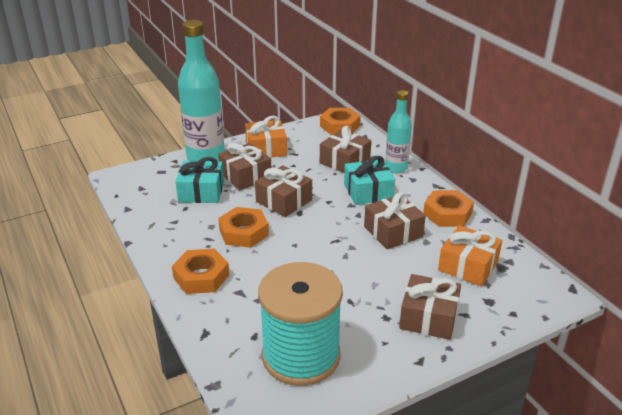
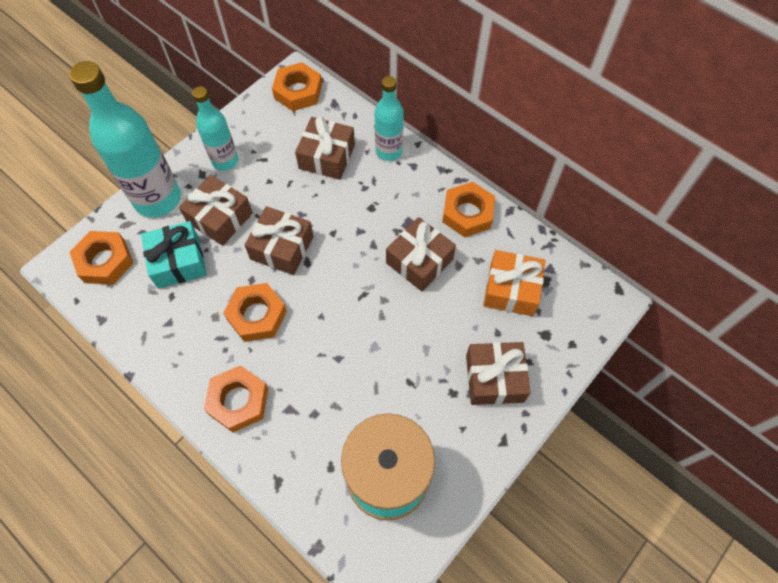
camera: 20 degrees left, 30 degrees up
orange gift [245,116,287,158] -> turquoise bottle [192,86,238,171]
turquoise gift [344,156,395,205] -> none
none -> orange nut [70,231,133,285]

